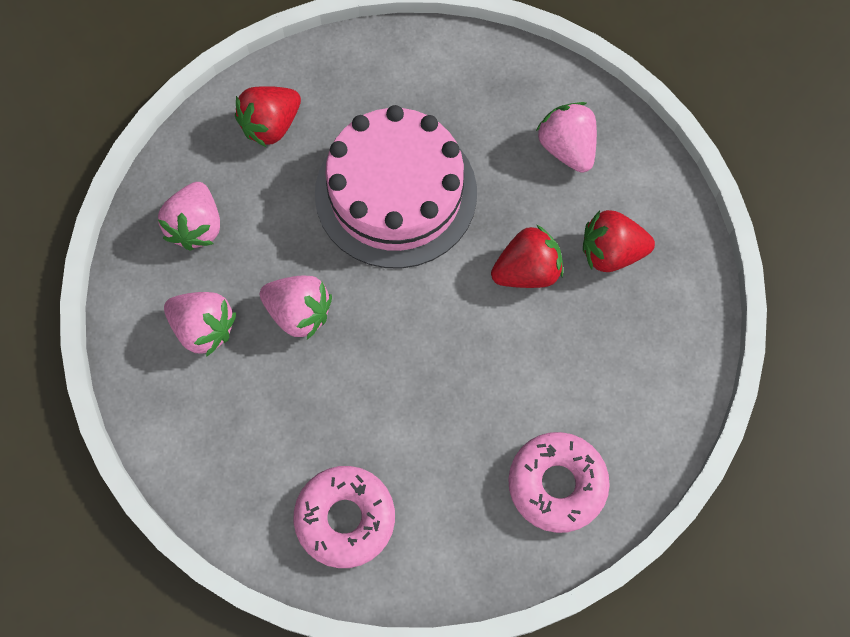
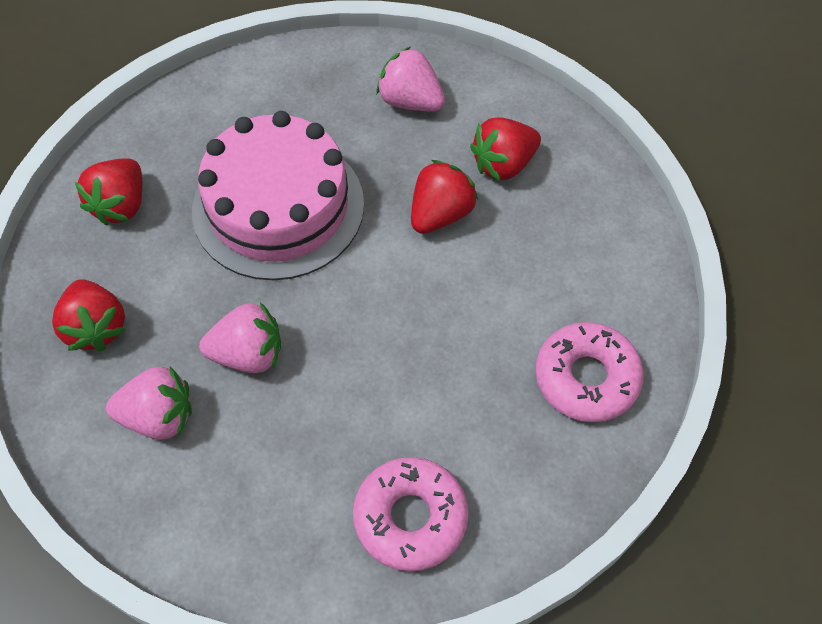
camera: 30 degrees left, 10 degrees down
pink strawberry [158,182,220,251] -> red strawberry [52,279,126,351]

